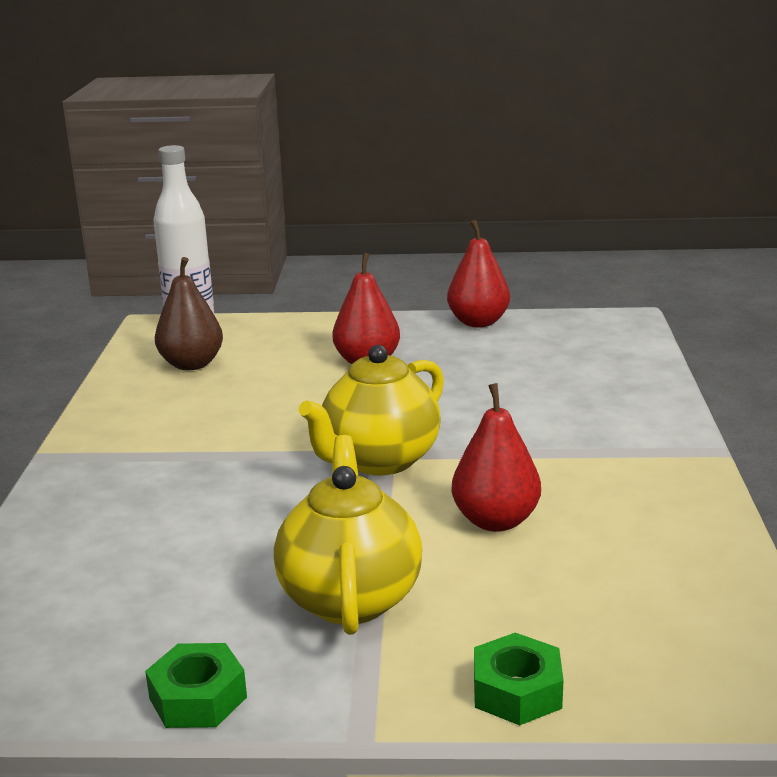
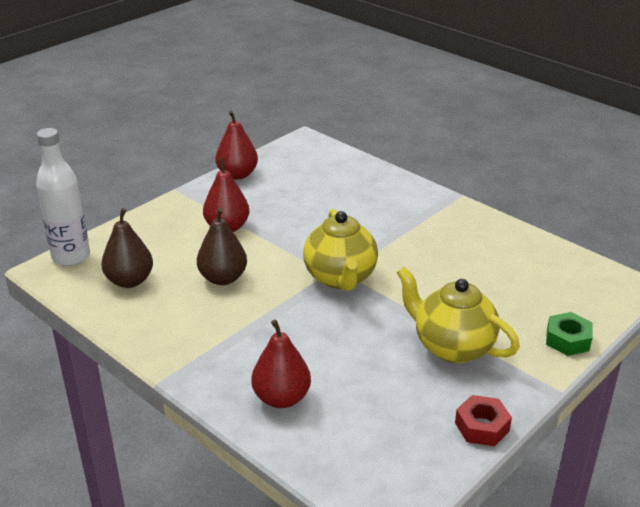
camera: 50 degrees left, 10 degrees up
green nut [145,643,247,728] -> red nut [455,395,512,446]
red pear [451,383,541,532] -> red pear moved to [251,320,311,408]
none -> brown pear [197,208,247,285]

